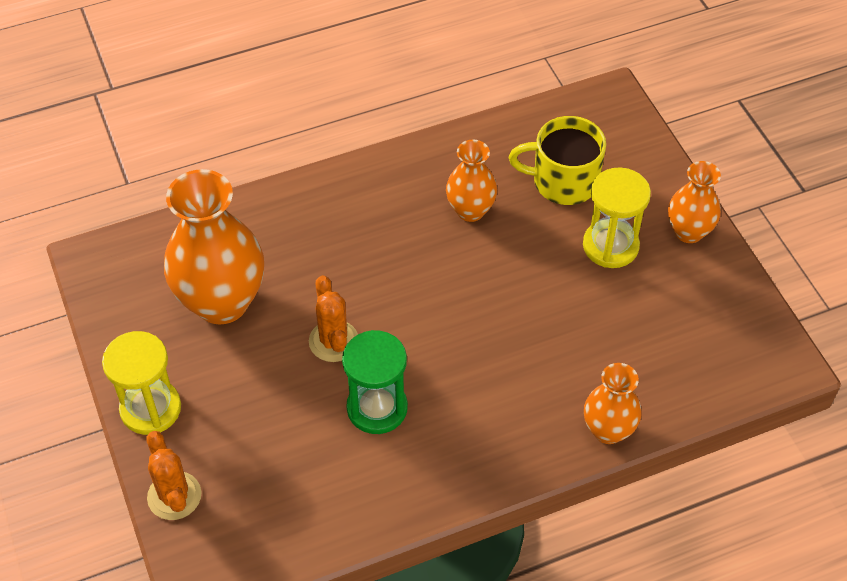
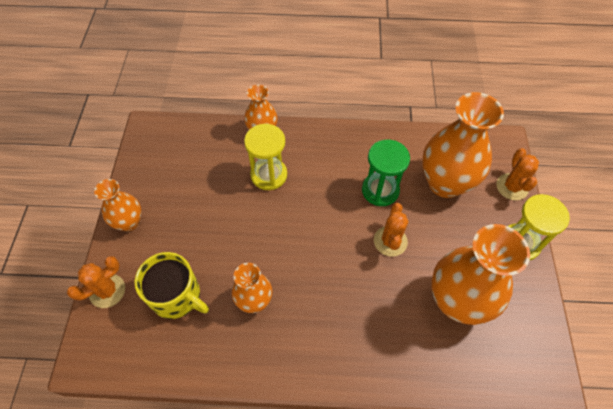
camera: 155 degrees left, 5 degrees up
yellow hourglass [583,167,651,268] -> yellow hourglass moved to [244,124,287,190]
none -> orange cactus [67,256,125,308]
none -> orange vase [422,92,504,198]

